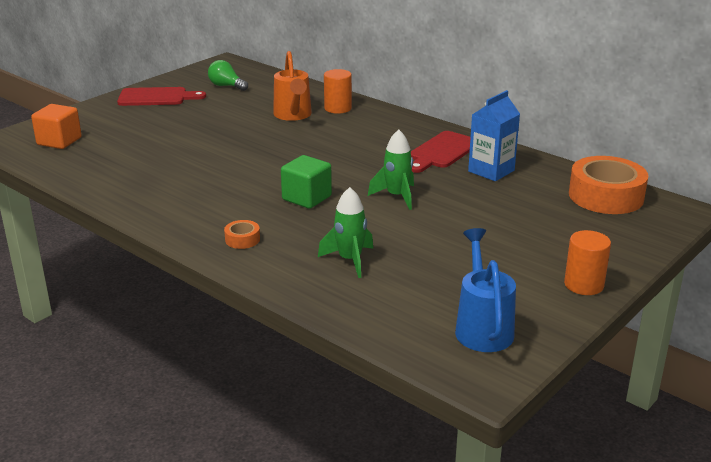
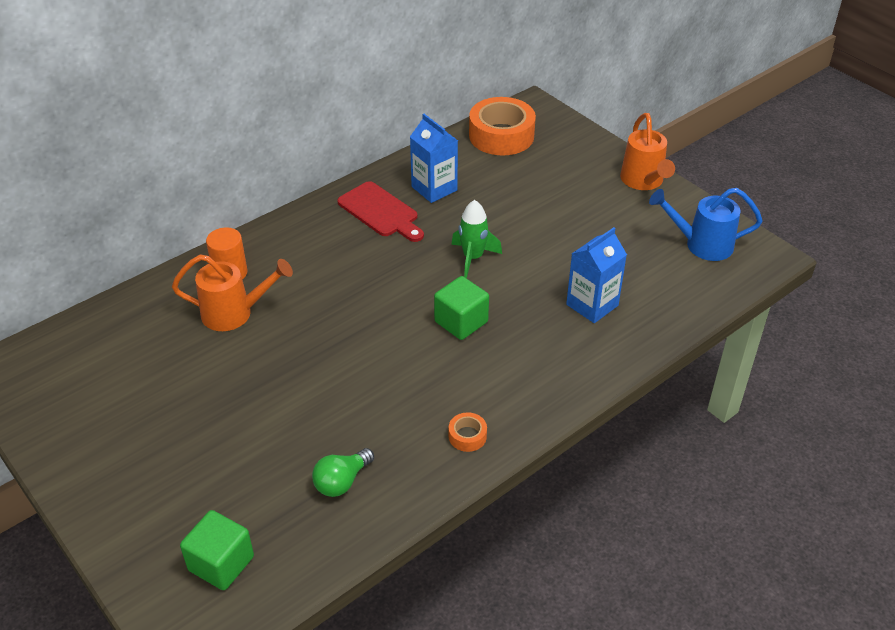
camera: 80 degrees left, 15 degrees up
orange cube [31,104,82,149] -> green cube [180,510,254,590]
red cutting board [117,87,206,106] -> none
green light bulb [208,60,248,91] -> green light bulb moved to [312,448,374,497]
orange tape [224,220,260,249] -> orange tape moved to [449,412,487,452]
green rocket [318,187,373,278] -> blue carton [566,227,627,323]
orange cylinder [564,230,611,295] -> orange watering can [620,113,675,190]

